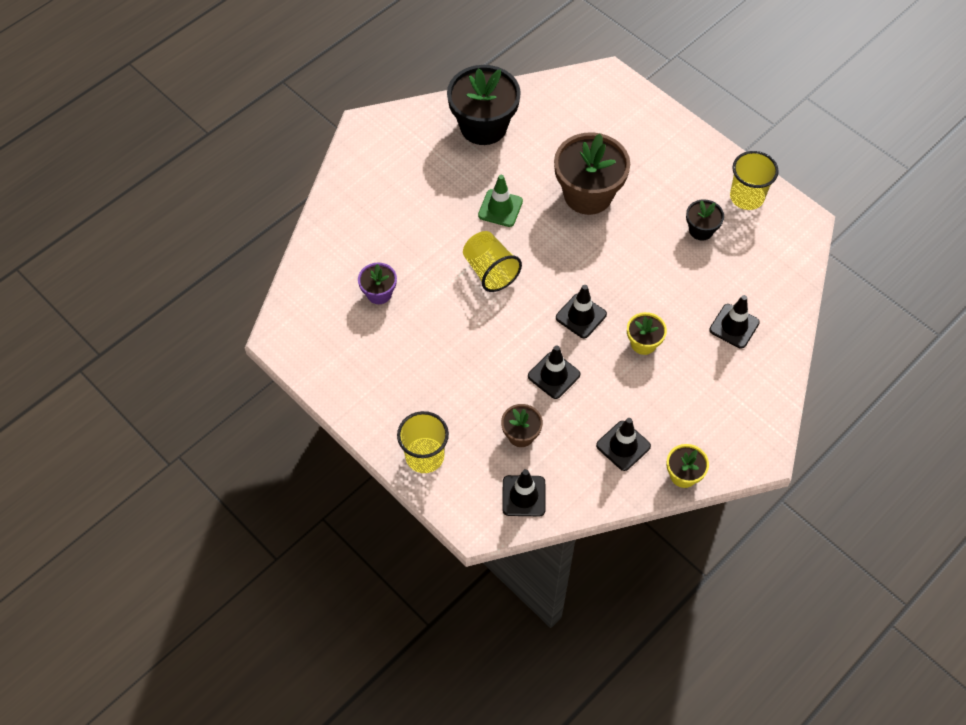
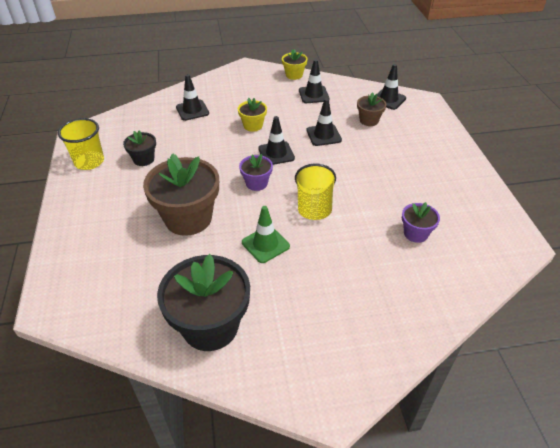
camera: 145 degrees left, 15 degrees down
yellow cup [397,411,449,473] -> none
none -> purple flower pot [239,154,273,191]

